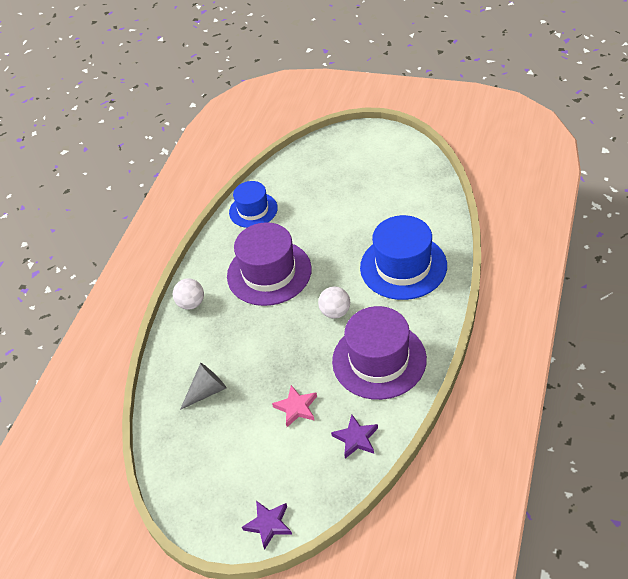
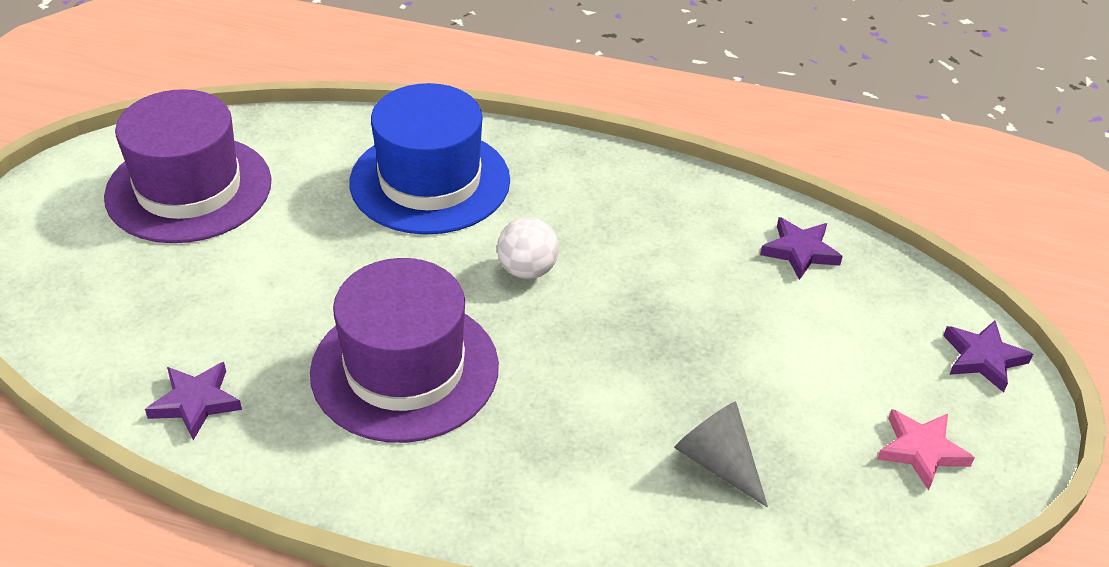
camera: 100 degrees left, 5 degrees down
white ball [173,278,204,310] -> none
blue hat [229,181,278,228] -> purple star [145,362,242,440]
pink star [272,385,317,427] -> pink star moved to [877,409,975,491]
purple hat [332,306,427,400] -> purple hat moved to [104,89,272,243]

